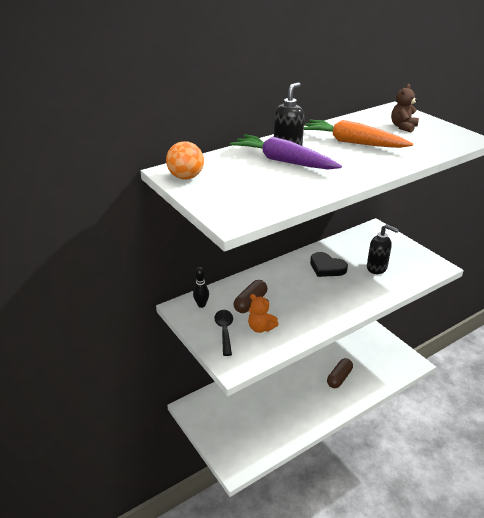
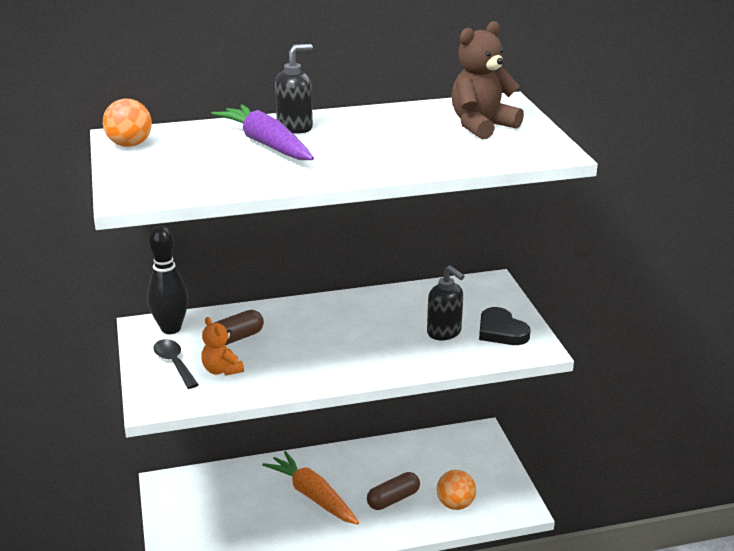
camera: 20 degrees right, 5 degrees down
black bowling pin [193,267,209,308] -> black bowling pin [147,226,188,334], size x1.81
black spoon [214,310,233,356] -> black spoon turned 45 degrees counterclockwise [153,339,199,389]
orange carrot [304,120,413,148] -> orange carrot moved to [262,451,359,525]
black heart [310,252,348,277] -> black heart moved to [479,307,531,345]
brown teddy bear [391,84,419,132] -> brown teddy bear [451,21,524,140], size x1.68
none -> orange ball [437,470,476,510]

